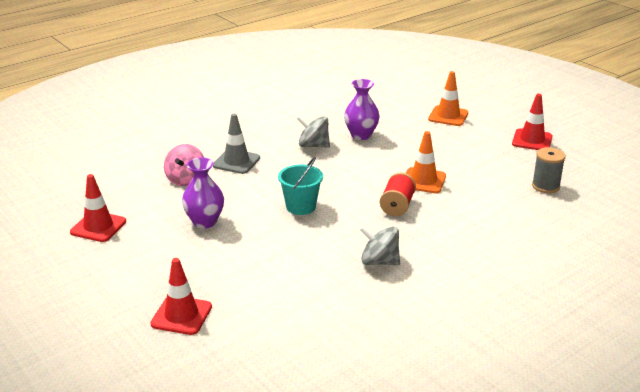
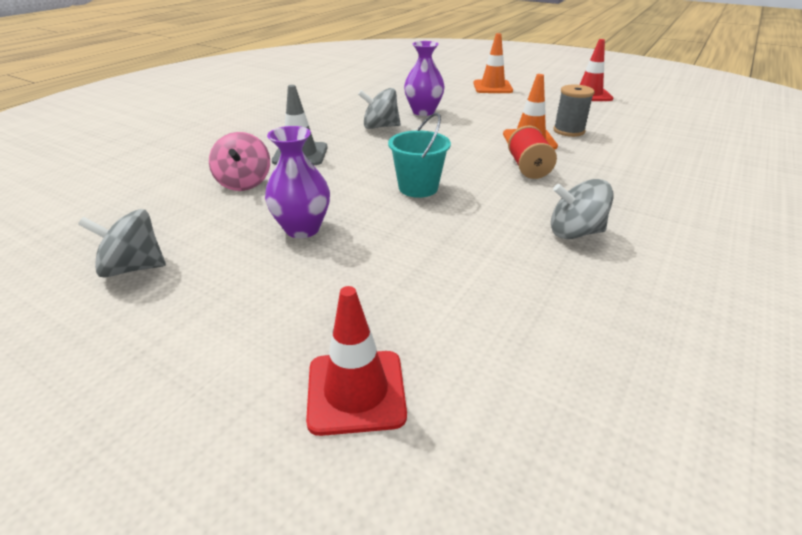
camera: 20 degrees left, 5 degrees up
red traffic cone [70,174,126,242] -> grey spinning top [78,209,166,278]
grey spool [532,147,566,193] -> grey spool moved to [553,84,595,137]

